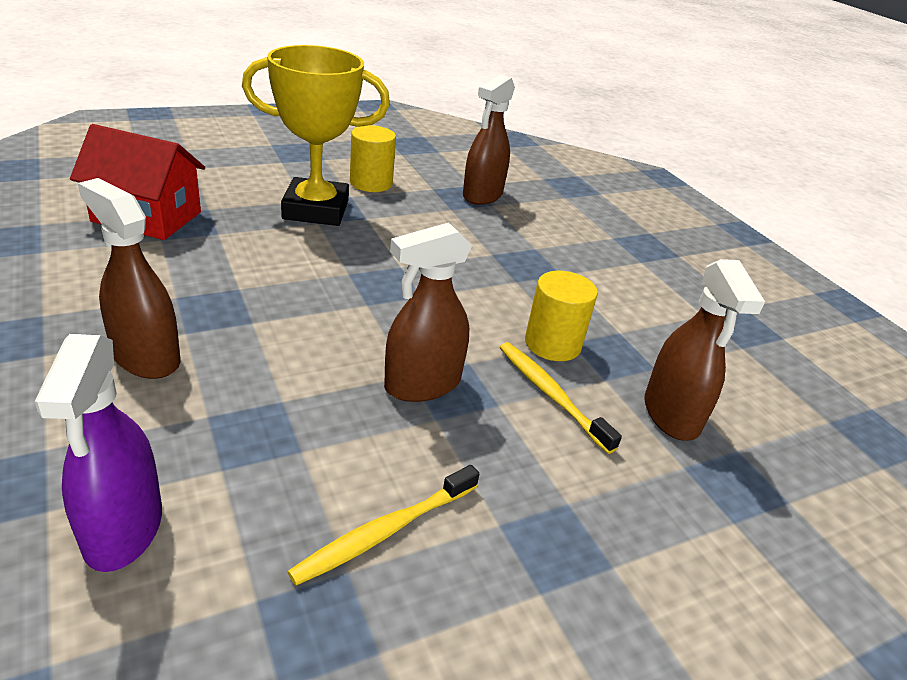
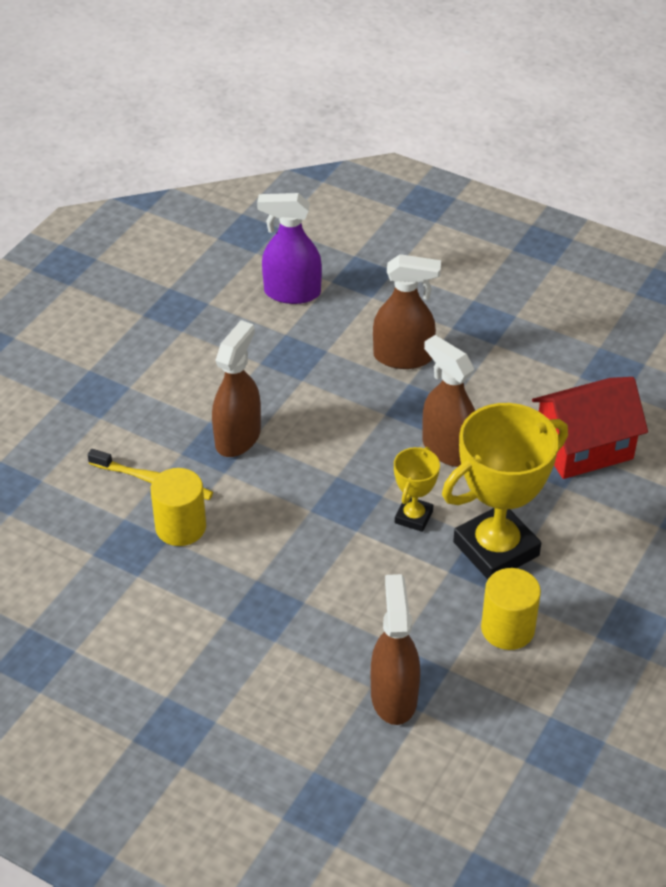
camera: 150 degrees right, 10 degrees up
purple spray bottle [35,334,162,572] -> purple spray bottle turned 45 degrees counterclockwise [257,193,322,304]
yellow toothbrush [287,465,479,586] -> none
brown spray bottle [644,259,765,441] -> brown spray bottle moved to [422,335,475,467]
none -> yellow trophy [394,447,440,532]

